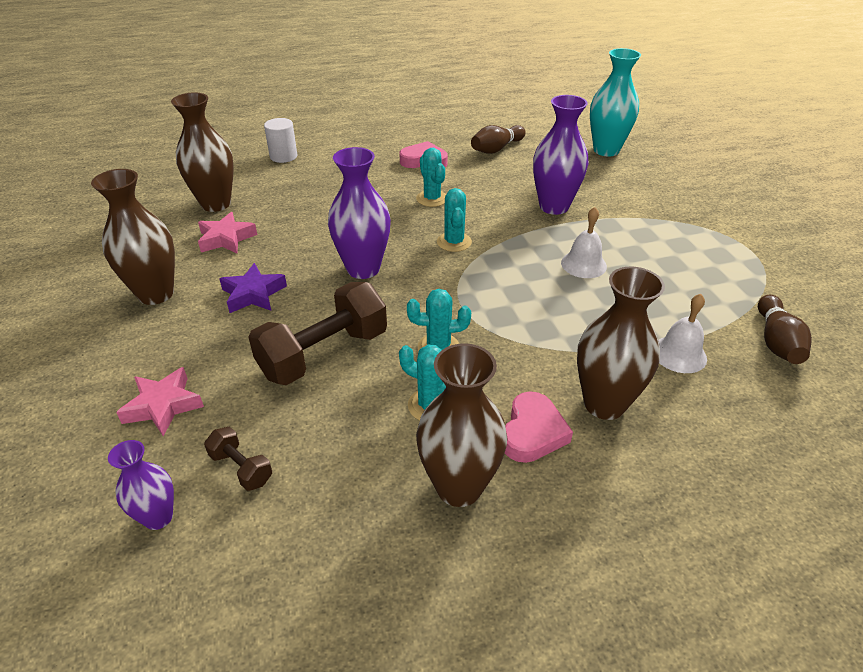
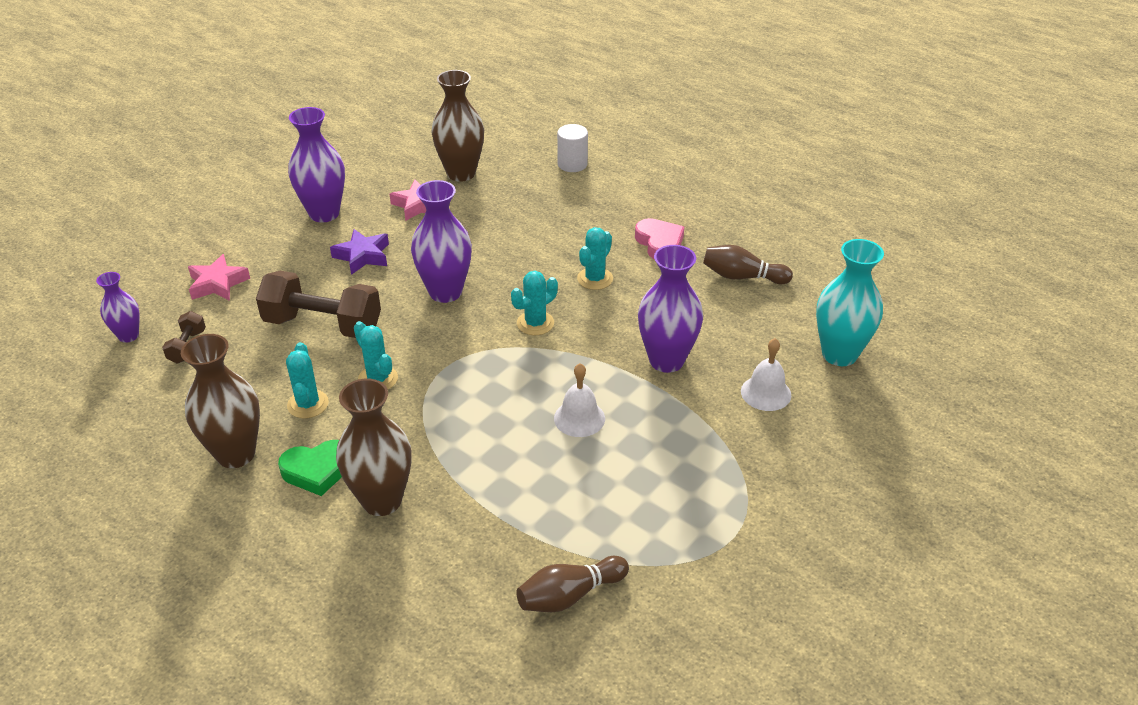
camera: 55 degrees right, 0 degrees up
brown vase [91,169,175,305] -> purple vase [288,107,345,223]
pink heart [505,391,573,463] -> green heart [278,440,342,496]
white bell [658,294,707,373] -> white bell moved to [741,338,791,411]

